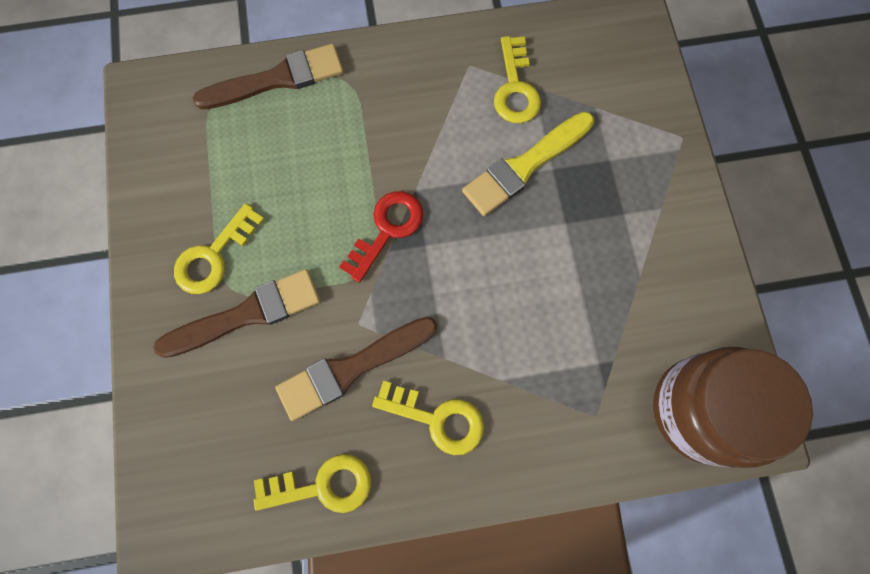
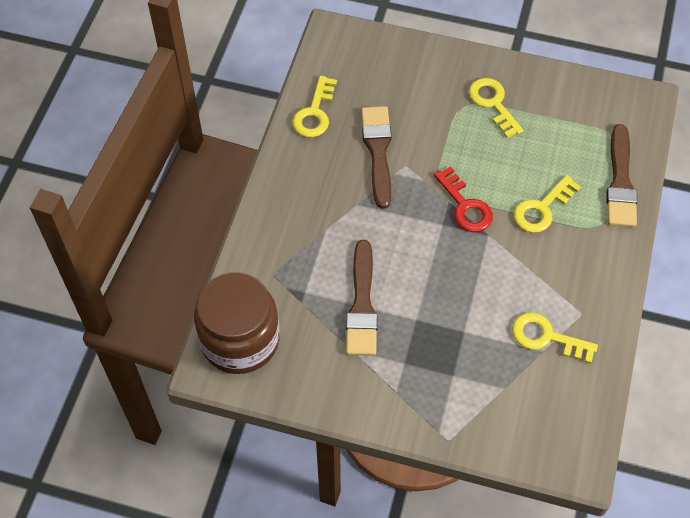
camera: 115 degrees right, 15 degrees down
brown brush [153,269,320,358] -> brown brush moved to [346,240,378,356]
yellow key [372,381,484,455] -> yellow key moved to [514,175,581,233]
yellow brush [462,112,594,216] -> none

